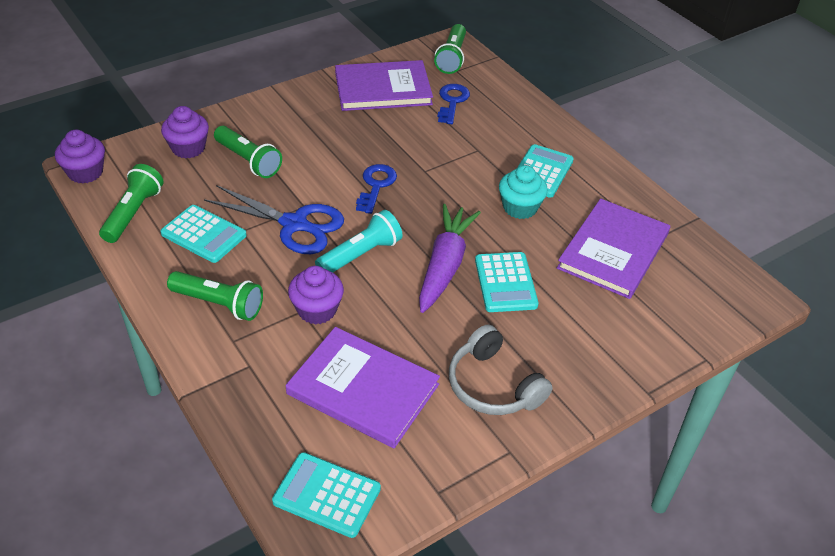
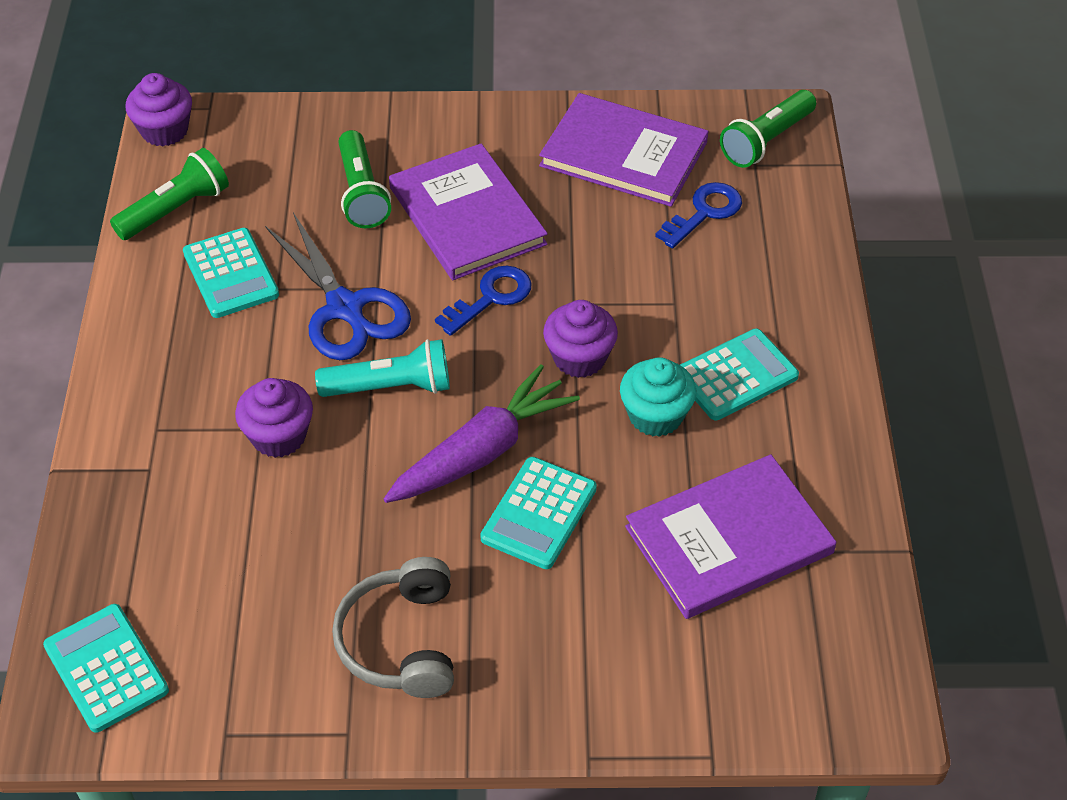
camera: 35 degrees right, 5 degrees up
purple cupcake [161,106,209,159] -> purple cupcake moved to [543,300,618,378]
green flashlight [167,271,263,321] -> none
purple book [286,327,440,448] -> purple book moved to [389,143,548,280]

